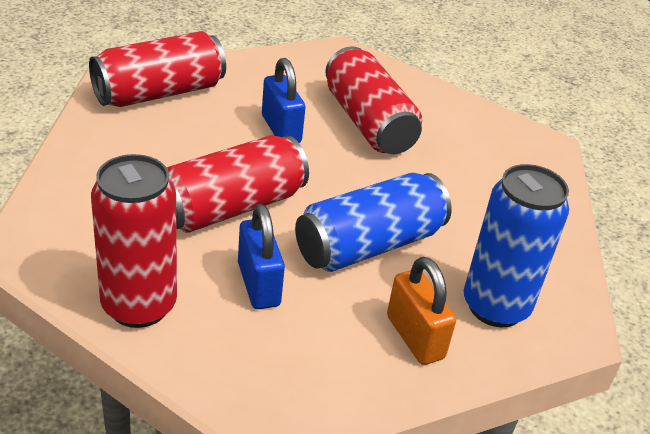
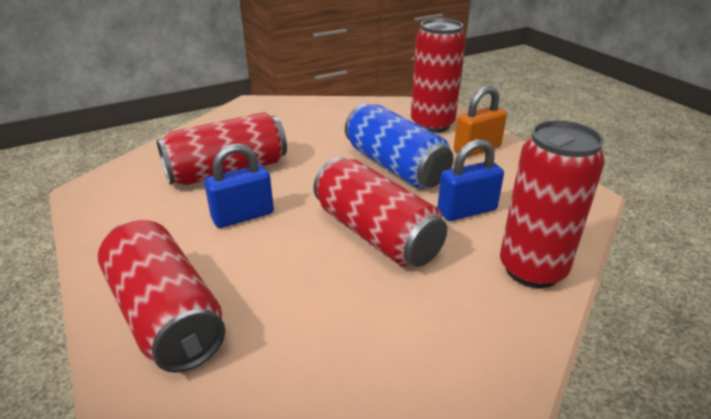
camera: 90 degrees left, 5 degrees down
blue can [464,164,569,327] -> red can [411,18,465,133]

